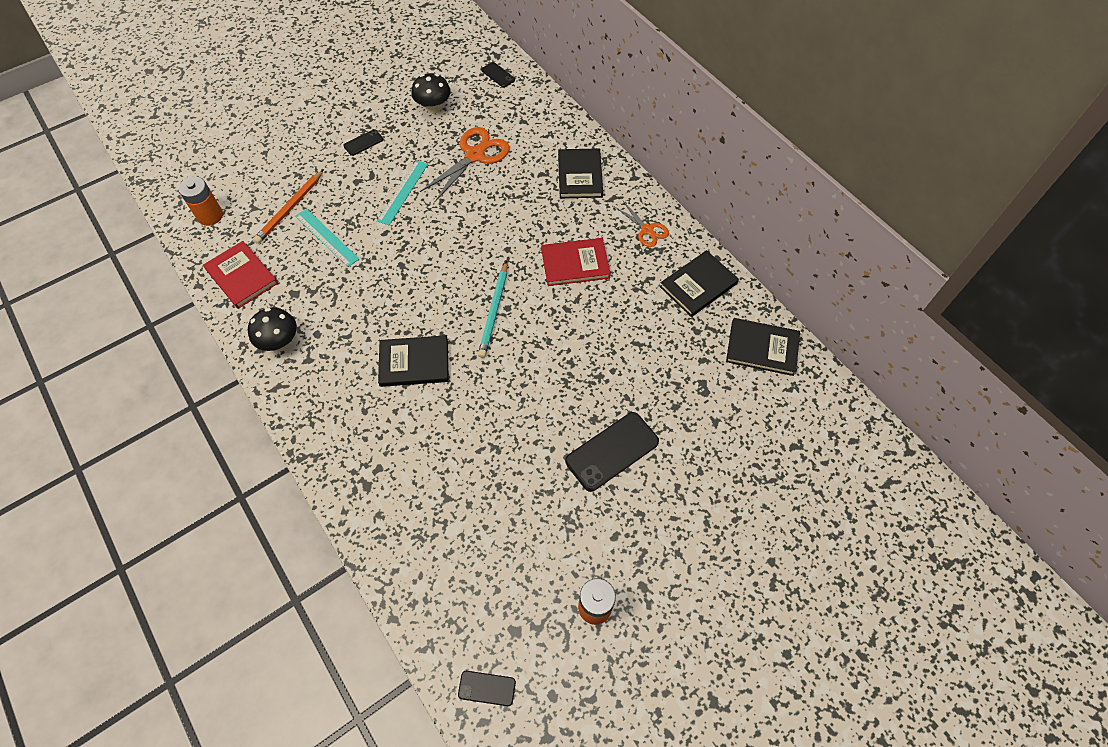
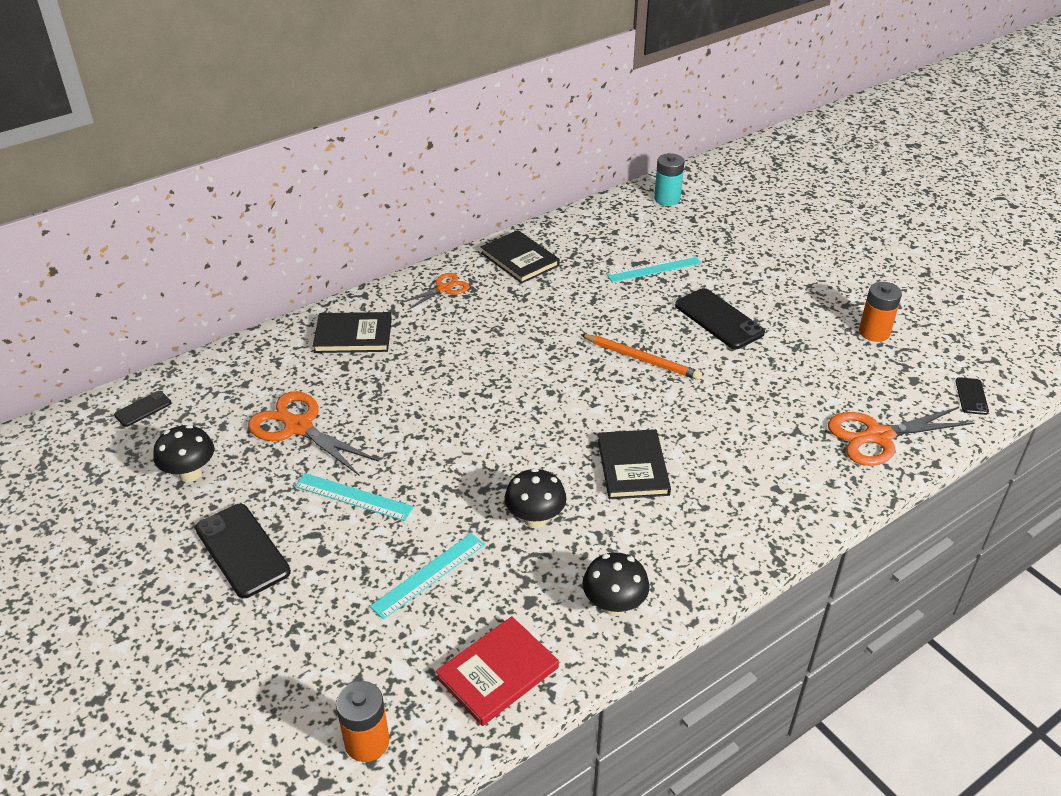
camera: 90 degrees left, 20 degrees down
orange pencil [253,170,324,244] -> orange pencil moved to [580,334,702,380]
black phone [343,129,383,156] -> black phone [195,504,291,598], size x1.92
turquoise pencil [478,261,507,358] -> none
red book [541,238,611,286] -> none
black book [726,318,800,376] -> none
none -> black mushroom [505,468,566,528]
none -> turquoise ruler [606,255,701,283]
none -> turquoise battery [654,153,684,206]
none -> orange scissors [828,407,975,466]

